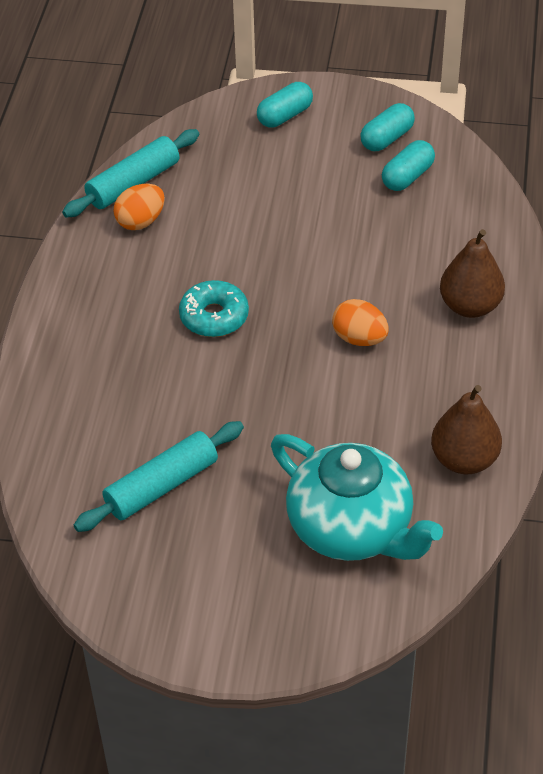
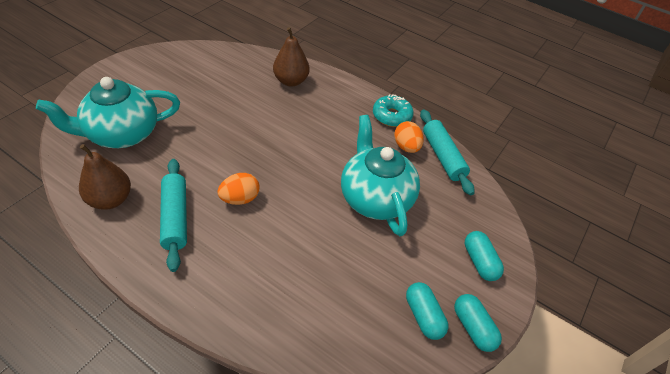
camera: 110 degrees right, 0 degrees up
turquoise rolling pin [74,421,244,532] -> turquoise rolling pin moved to [160,159,187,272]
turquoise donut [179,280,249,337] -> turquoise donut moved to [373,94,414,127]
turquoise capsule [382,140,435,191] -> turquoise capsule moved to [454,294,502,352]
brown pear [440,229,505,318] -> brown pear moved to [273,27,310,87]
none -> turquoise teapot [341,115,420,236]

